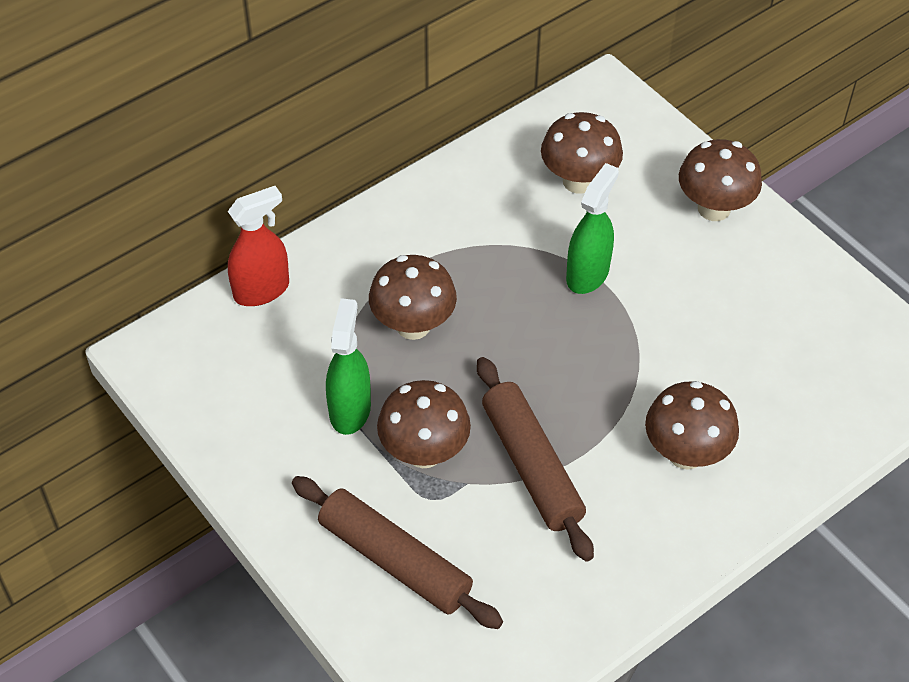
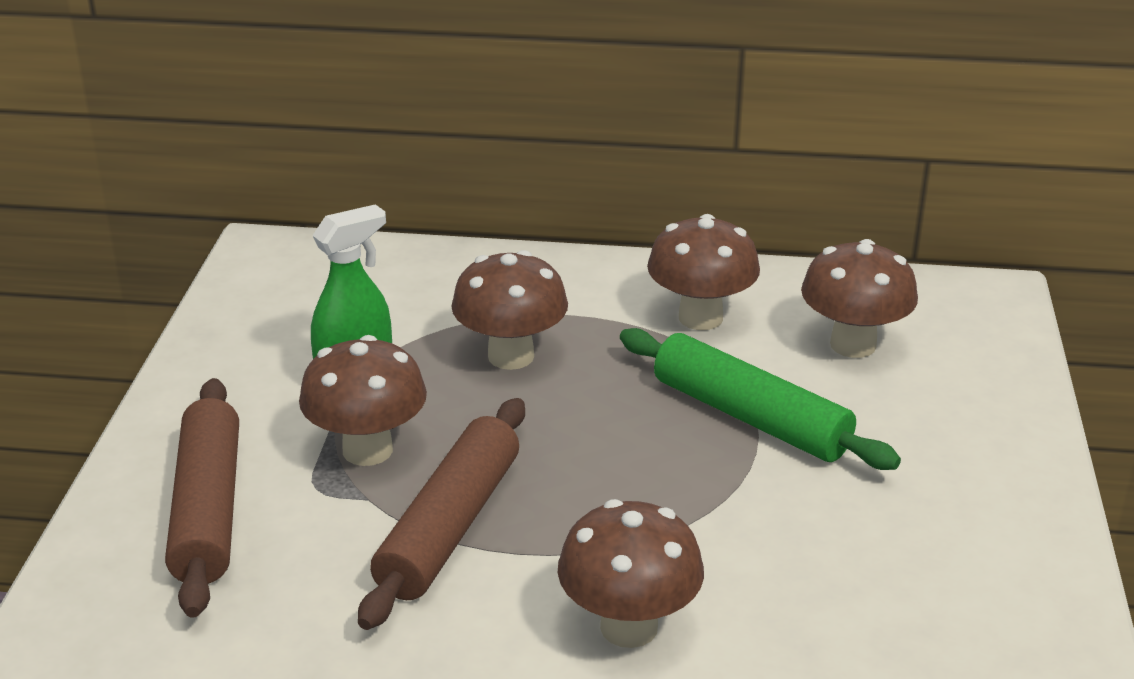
camera: 45 degrees right, 20 degrees down
red spray bottle [228,186,289,306] -> none
green spray bottle [566,163,619,294] -> green rolling pin [620,328,901,470]
brown mushroom [679,139,762,221] -> brown mushroom moved to [647,214,760,330]

